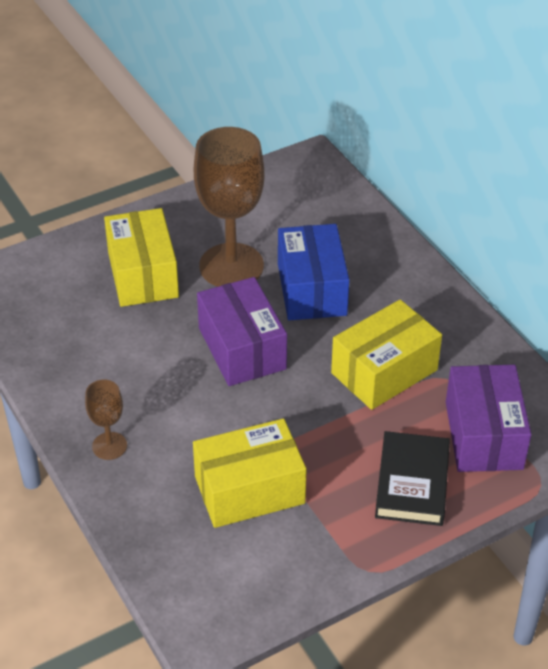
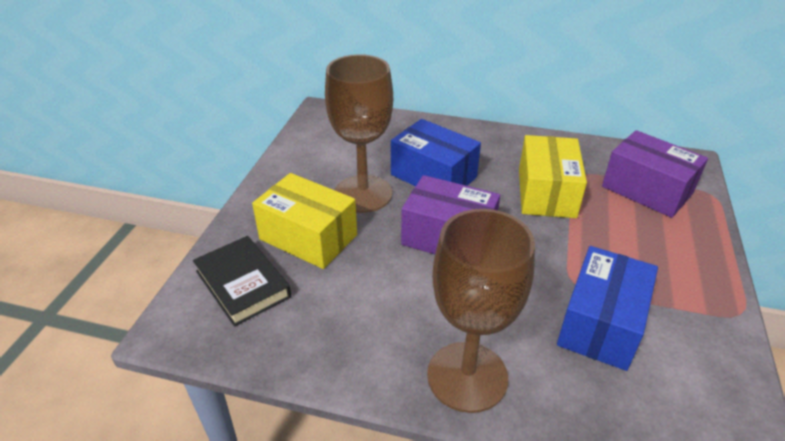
camera: 45 degrees left, 5 degrees down
brown goblet [85,380,127,460] -> brown goblet [427,209,535,413], size x2.10
yellow box [193,418,307,528] -> blue box [557,246,658,371]
black book [375,431,450,526] -> black book moved to [193,236,291,327]

